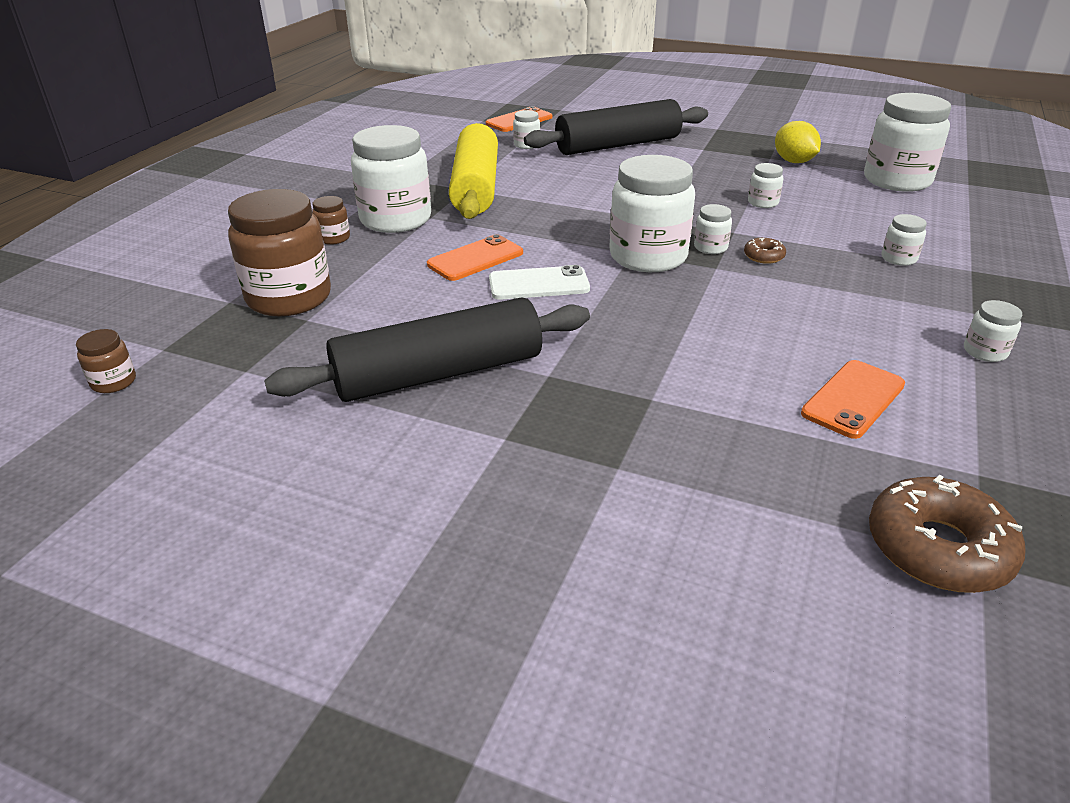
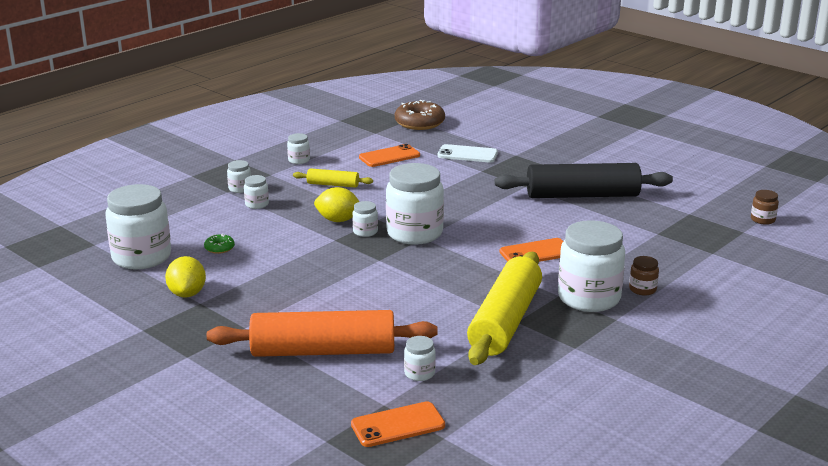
camera: 160 degrees left, 10 degrees down
brown jar [228,189,331,316] -> none
white phone [489,265,590,300] -> white phone moved to [438,144,498,163]
black rolling pin [524,99,708,155] -> orange rolling pin [207,310,438,357]
brown donut [744,238,786,264] -> yellow lemon [314,187,360,222]
white jar [748,163,783,208] -> white jar moved to [227,160,251,193]
none -> green donut [204,234,235,254]
none -> yellow rolling pin [293,168,373,188]

